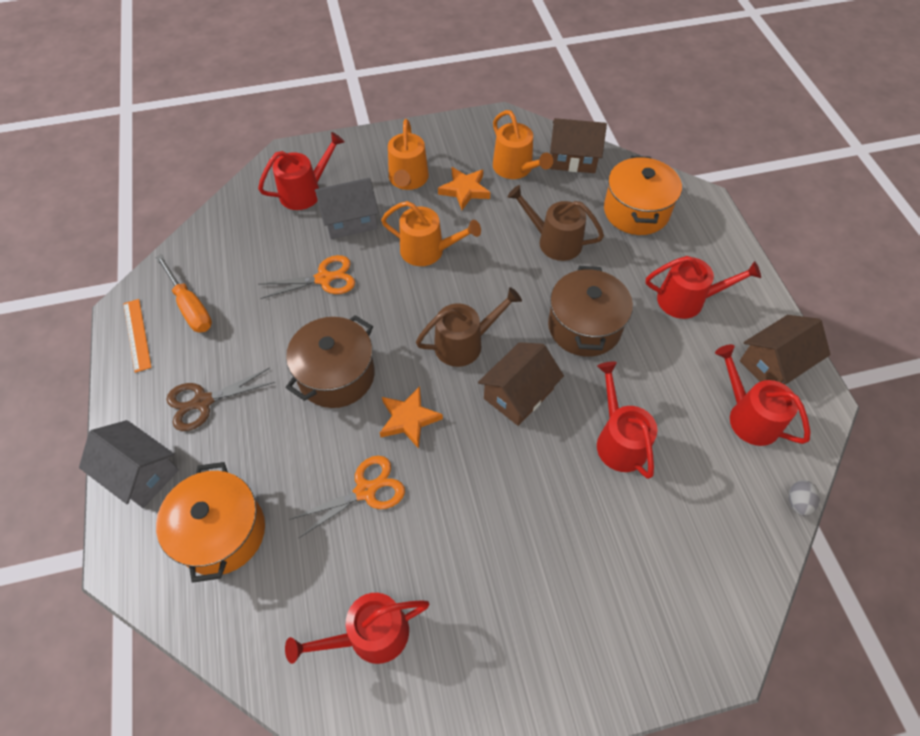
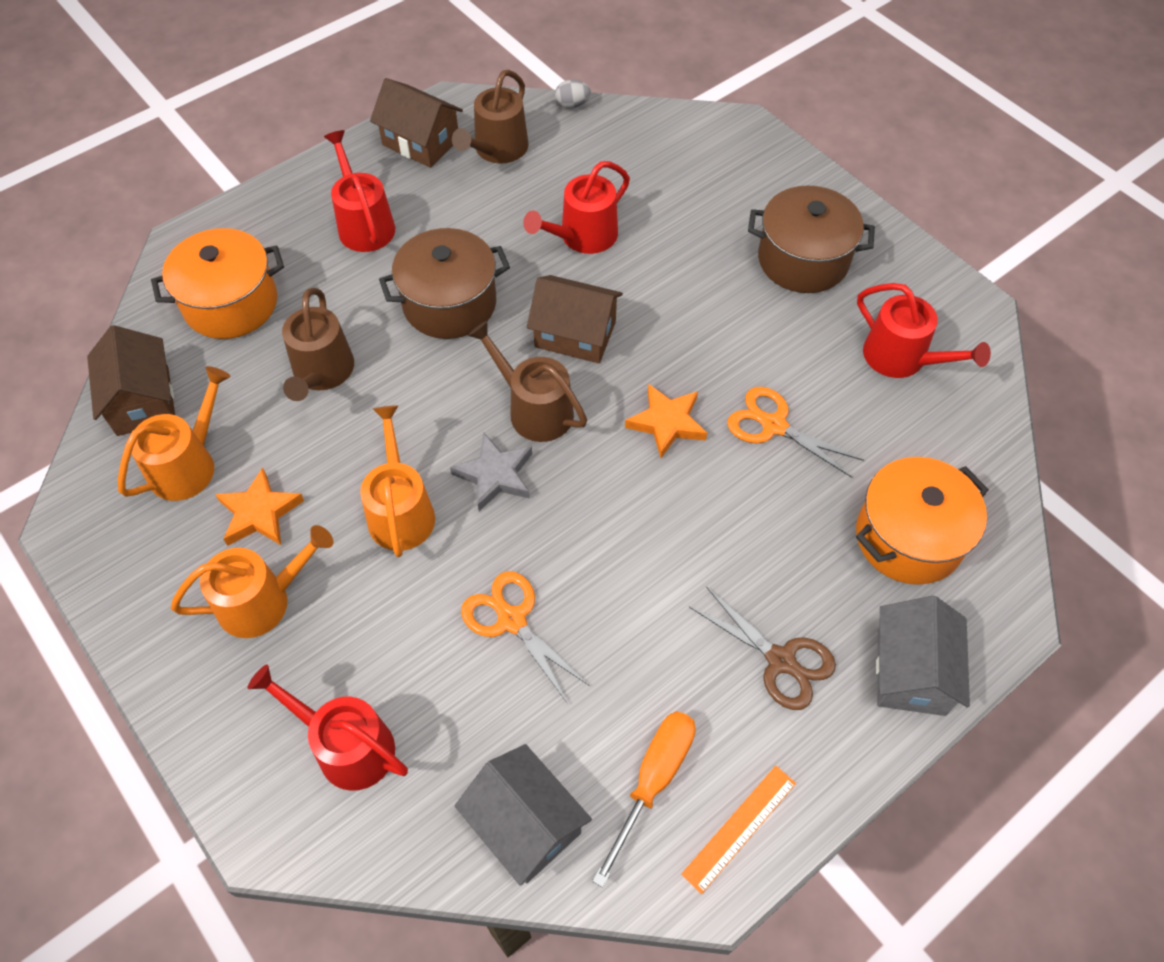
camera: 115 degrees left, 0 degrees up
brown pot [286,315,375,408] -> brown pot moved to [748,185,875,293]
grey house [315,178,379,239] -> grey house moved to [455,744,592,886]
red watering can [715,344,810,446] -> brown watering can [452,70,529,164]
none -> grey star [450,433,532,511]

